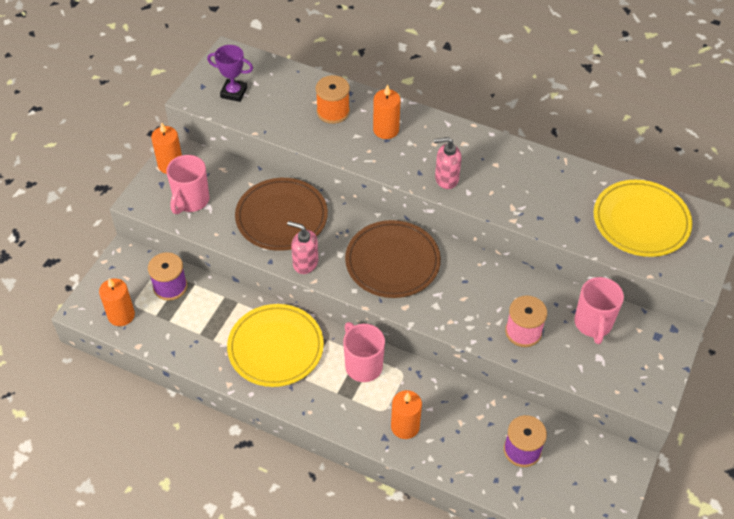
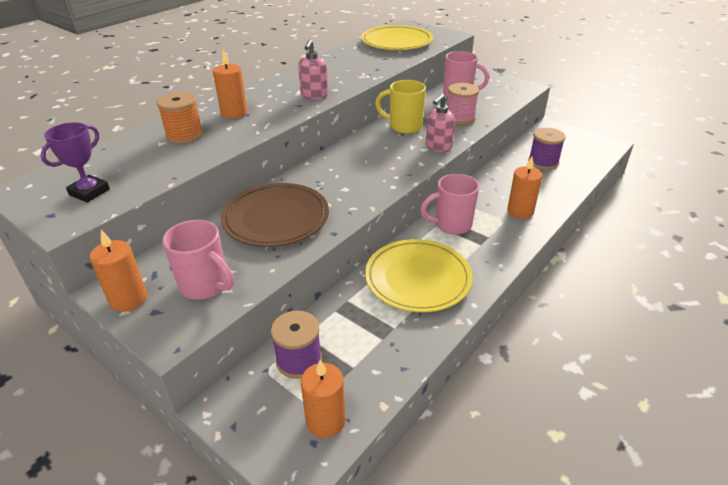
camera: 75 degrees left, 15 degrees down
pink soap dispenser [287,221,318,274] -> pink soap dispenser moved to [426,94,455,152]
brown plate [345,220,441,298] -> none
none -> yellow mug [375,80,426,134]

